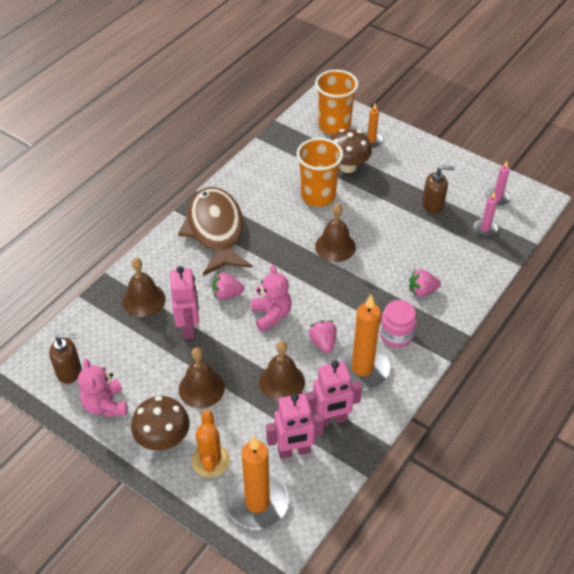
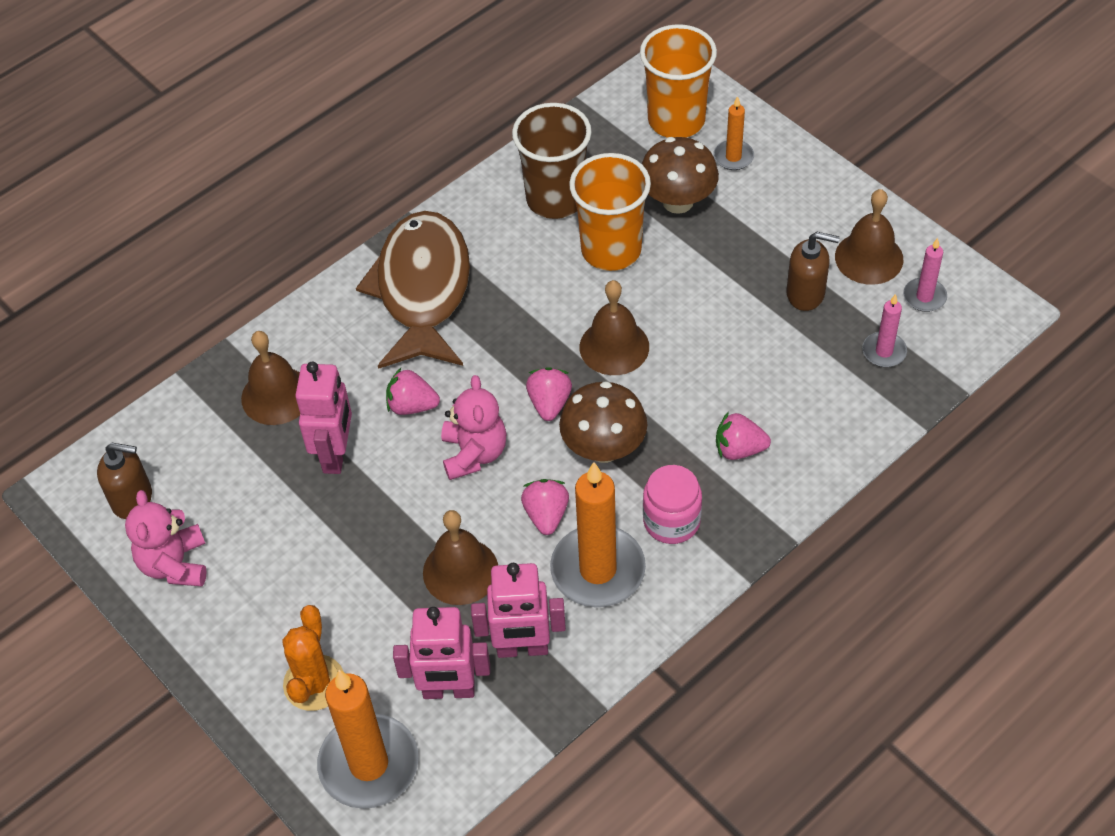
camera: 15 degrees right, 5 degrees up
brown mushroom [131,396,190,451] -> brown mushroom moved to [559,381,647,463]
brown bell [179,347,225,408] -> brown bell moved to [835,189,903,285]
none -> brown cup [512,103,592,219]
none -> pink strawberry [526,367,572,421]

